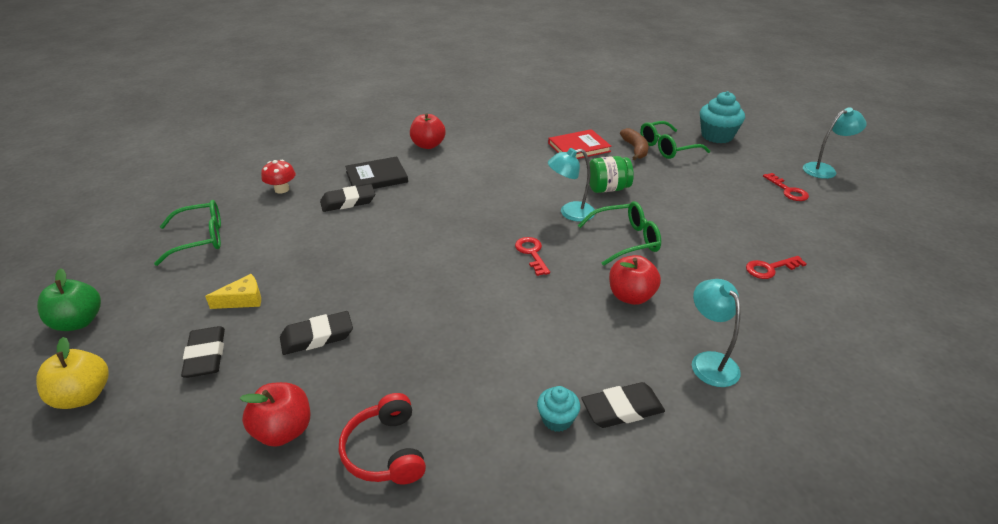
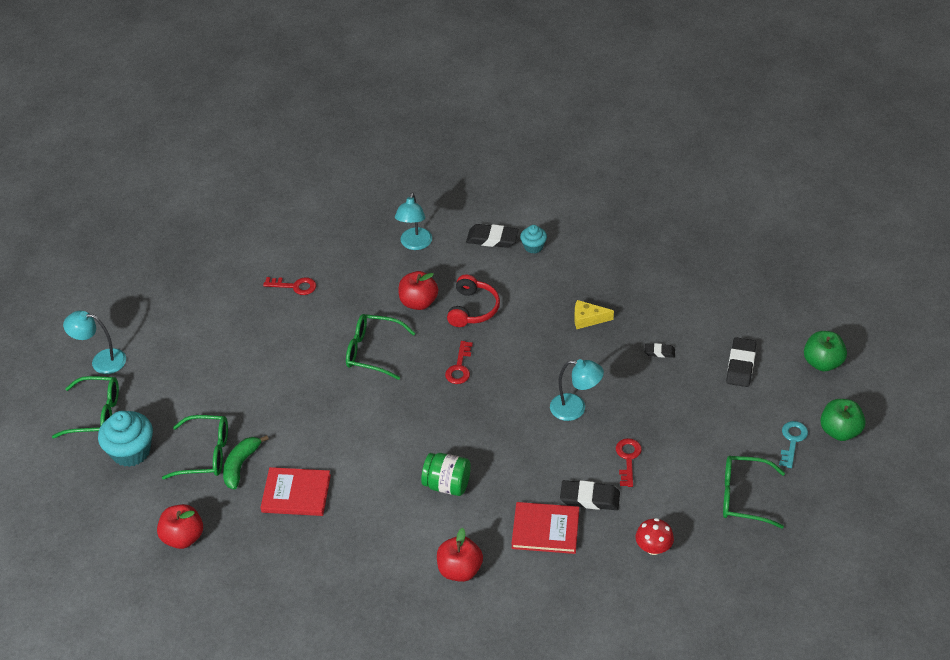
camera: 150 degrees left, 10 degrees up
yellow apple [36,337,109,409] -> green apple [804,331,847,371]
yellow cheese [205,274,261,309] -> yellow cheese moved to [574,300,614,329]
red apple [239,382,310,447] -> red apple moved to [157,504,203,549]
black eraser [280,311,353,355] -> black eraser [645,343,675,358], size x0.56
red headphones [339,393,426,484] -> red headphones moved to [447,275,500,327]
black book [345,156,408,189] -> red book [511,502,579,554]
turquoise lamp [548,148,595,222] -> turquoise lamp moved to [550,359,604,421]
green jar [589,156,634,193] -> green jar moved to [421,453,471,496]
brown banana [620,128,649,160] -> green banana [223,435,269,490]
red key [763,173,809,201] -> red key moved to [616,438,642,487]
none -> green glasses [52,376,119,438]
none -> turquoise key [779,421,808,468]

